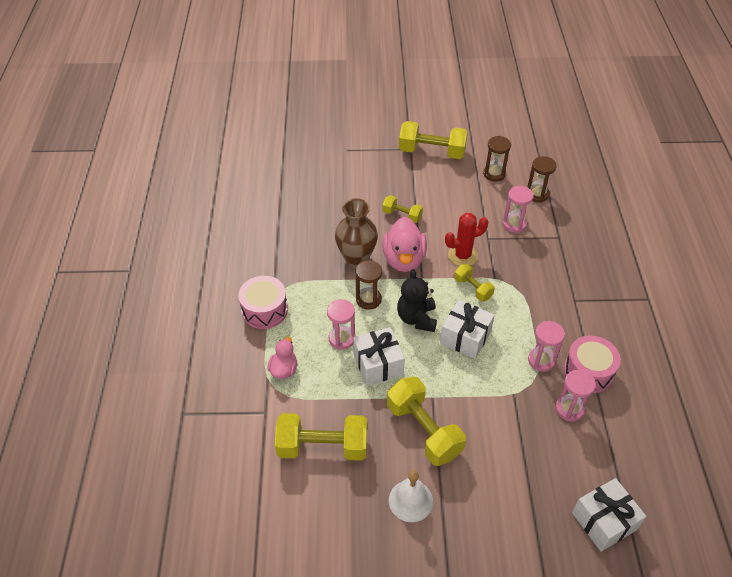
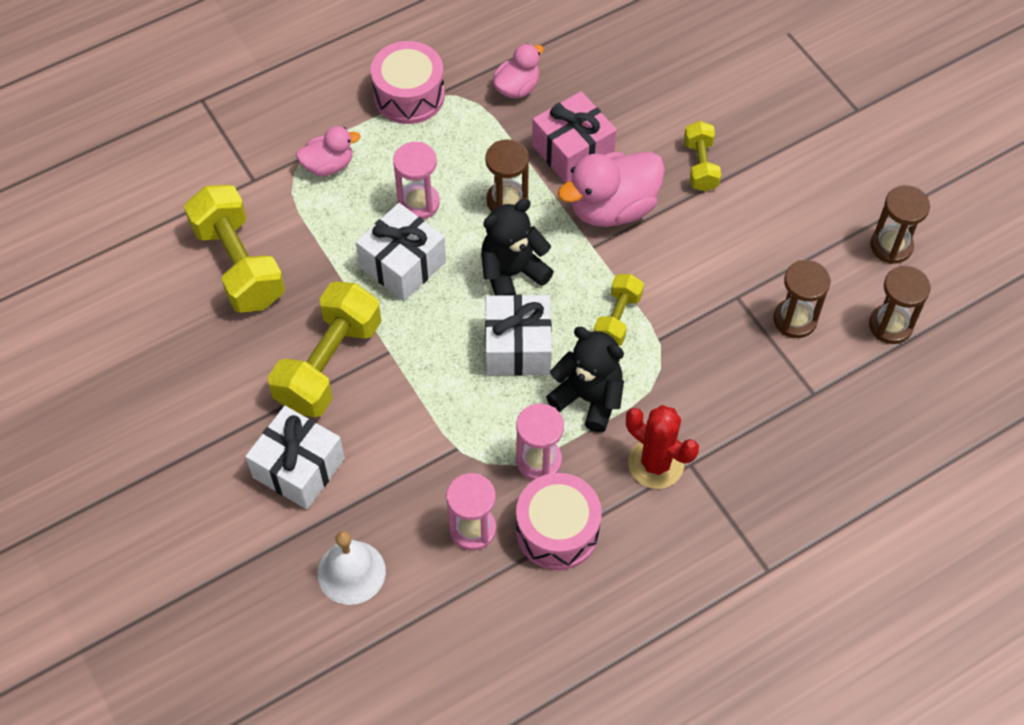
camera: 60 degrees right, 10 degrees up
brown vase [335,199,378,267] -> pink gift [532,91,617,183]
white bell [389,470,433,522] -> white bell moved to [318,531,386,605]
yellow dumbbell [399,121,468,159] -> none
red cactus [445,213,489,266] -> red cactus moved to [626,405,699,489]
pink hourglass [503,186,533,233] -> brown hourglass [774,260,831,338]
white gift [572,478,647,552] -> white gift moved to [245,406,345,509]
none -> pink duck [493,44,544,98]
none -> black teddy bear [546,327,624,433]

